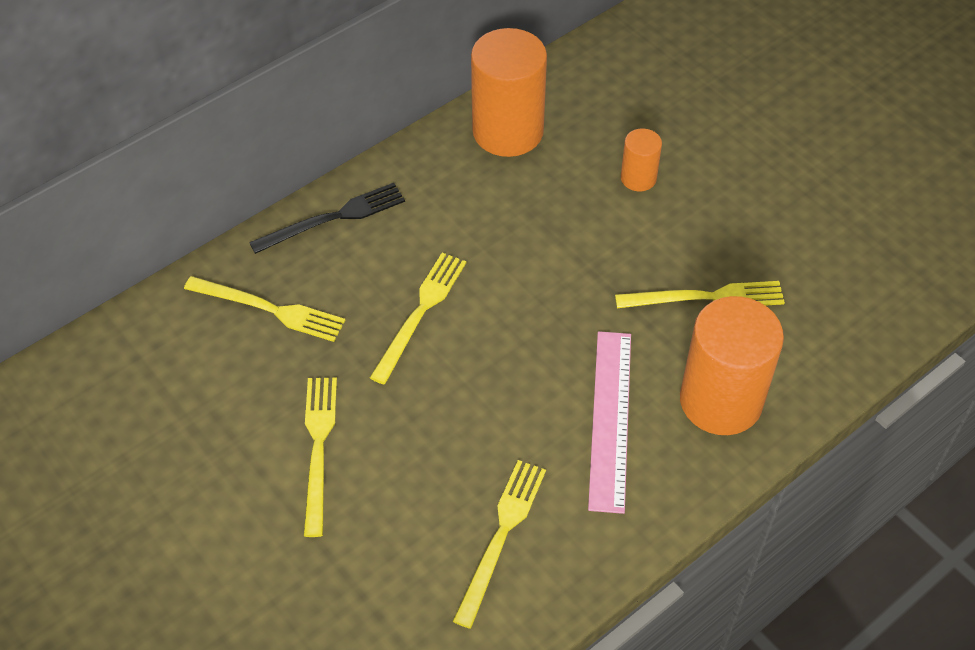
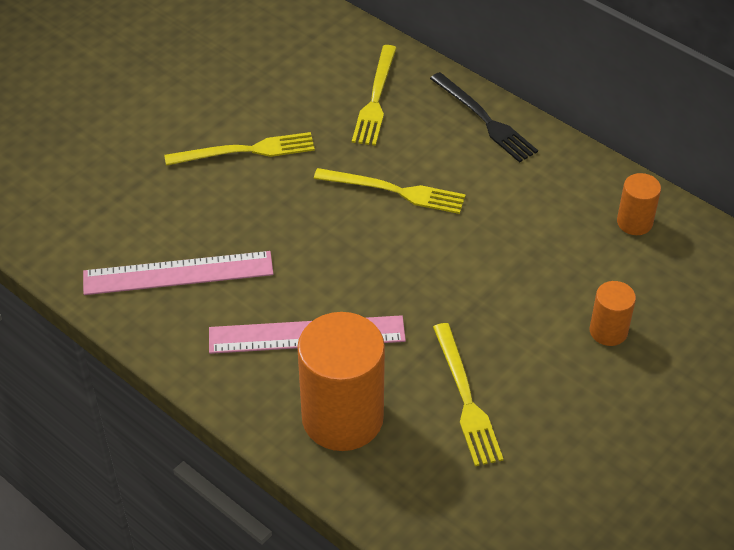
camera: 80 degrees right, 5 degrees down
yellow fork [453,460,546,629] -> pink ruler [83,251,274,295]
orange cylinder [471,28,547,157] -> orange cylinder [617,173,661,235], size x0.49

